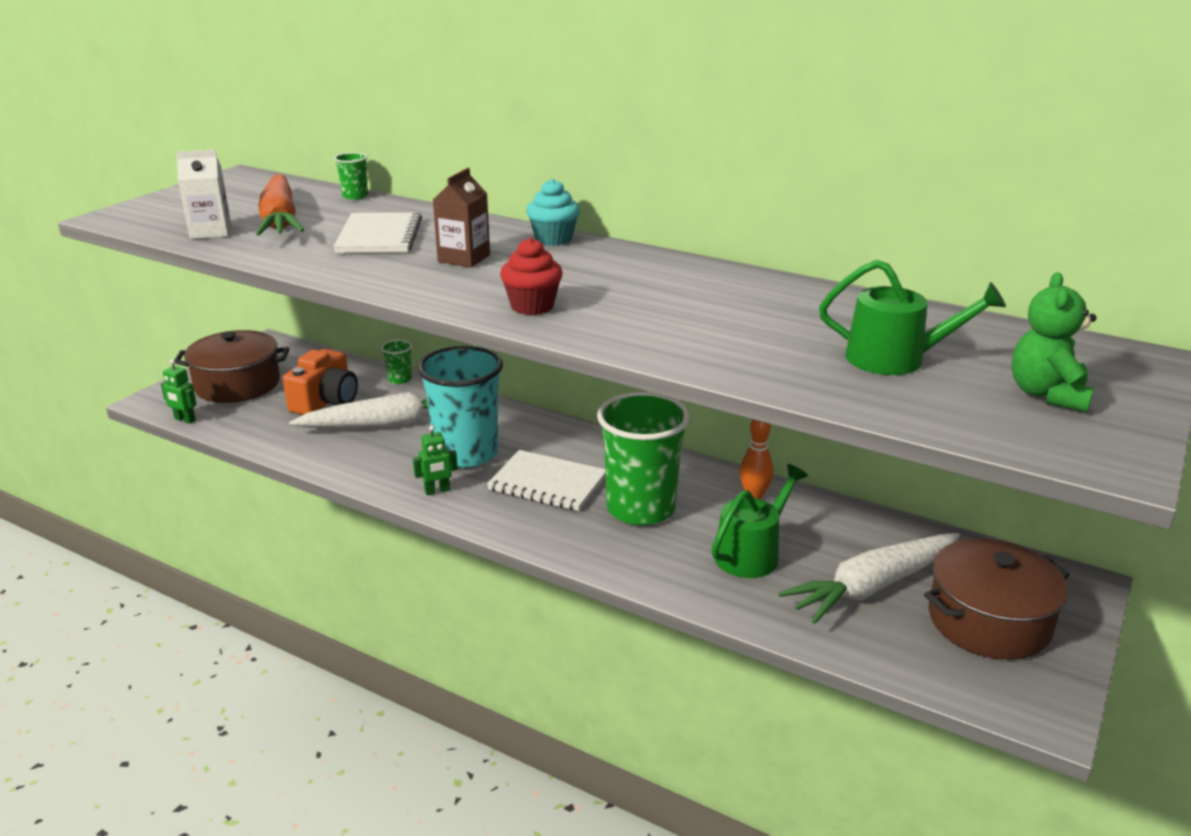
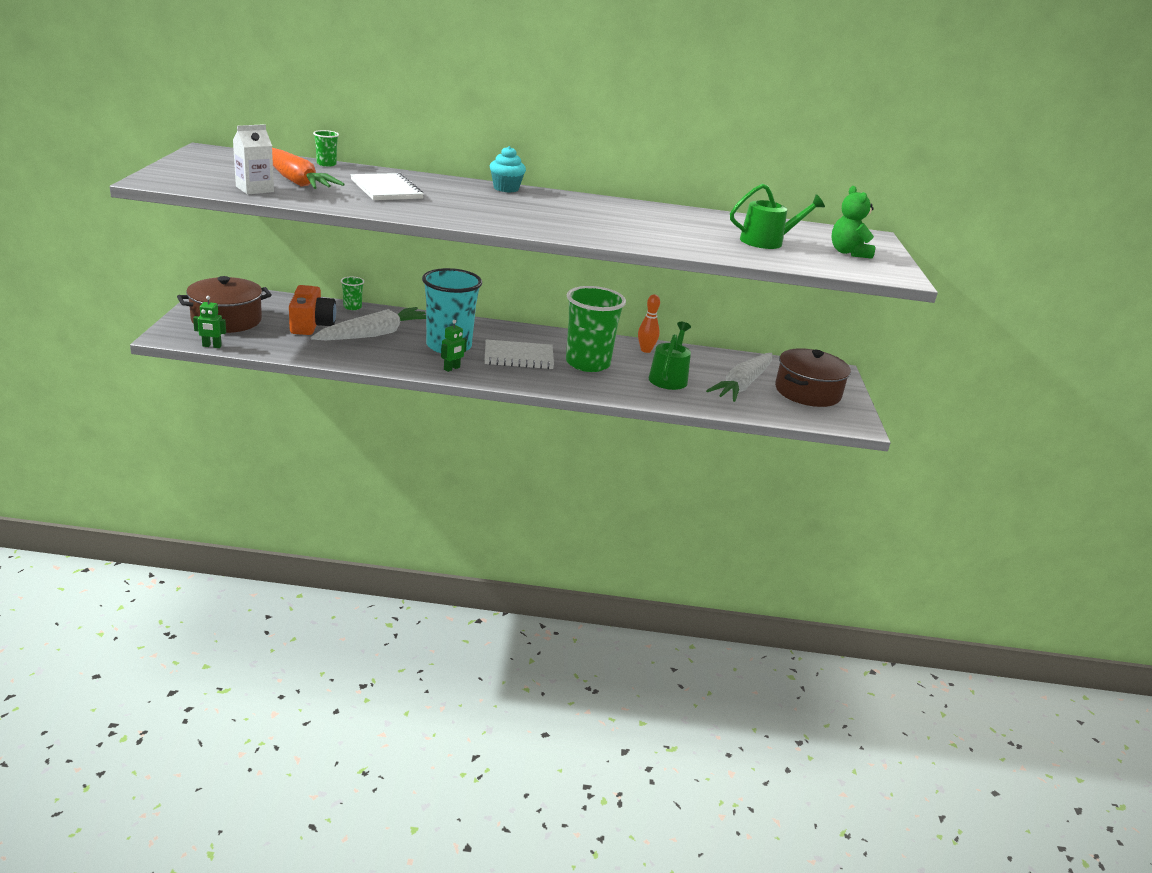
camera: 30 degrees left, 0 degrees up
brown carton [433,168,490,267] -> none
red cupcake [500,238,563,315] -> none

